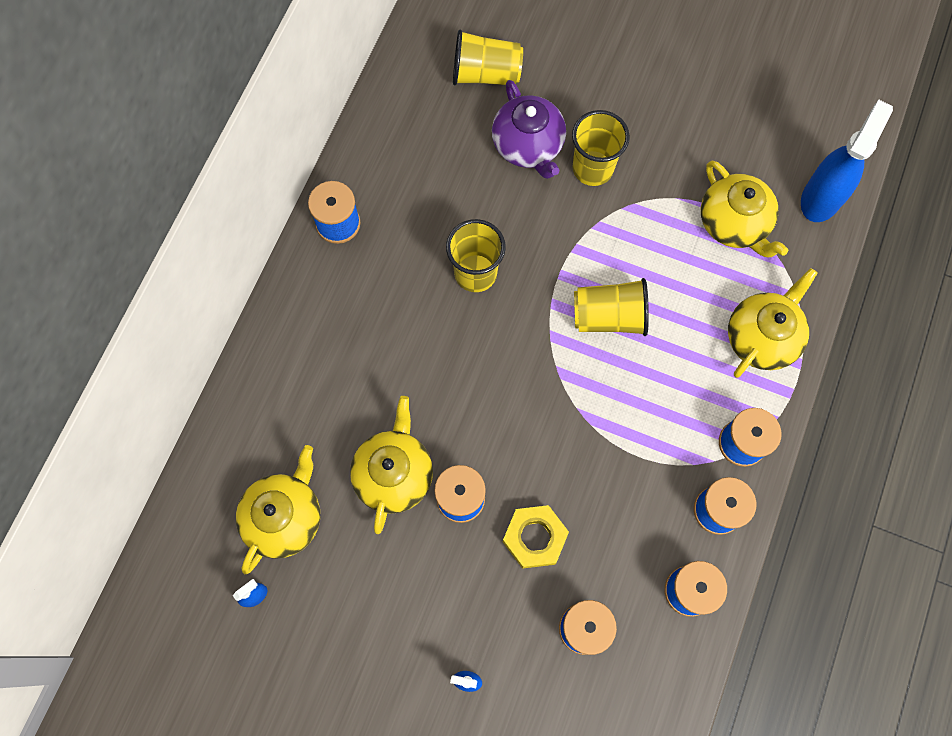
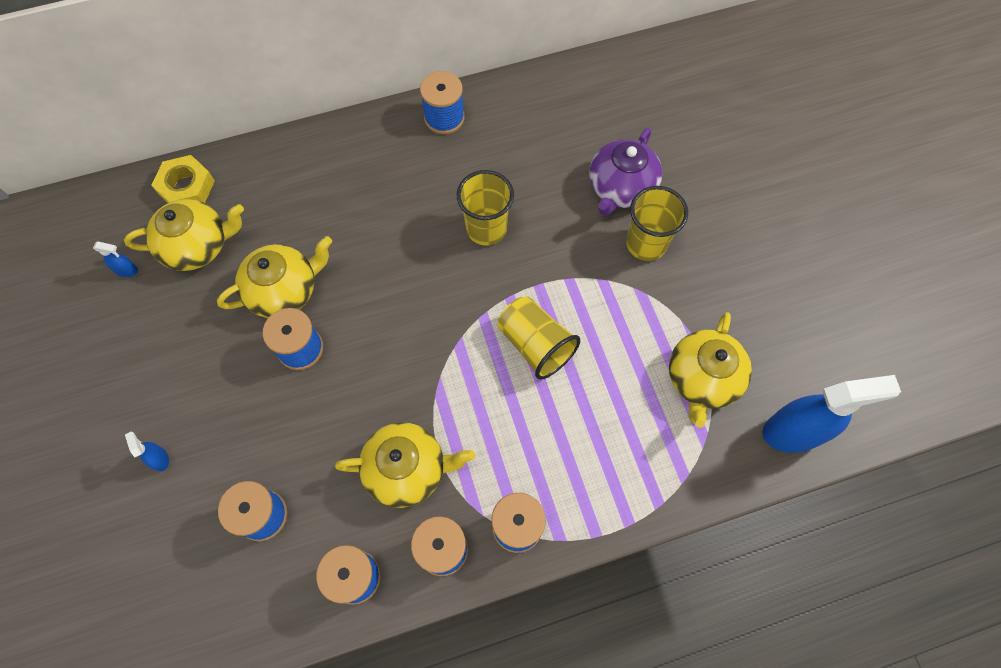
camera: 50 degrees right, 5 degrees down
yellow cup [453,29,523,85] -> none
yellow nut [503,505,569,569] -> yellow nut moved to [152,155,215,203]
yellow teapot [728,268,817,378] -> yellow teapot moved to [335,422,475,508]

